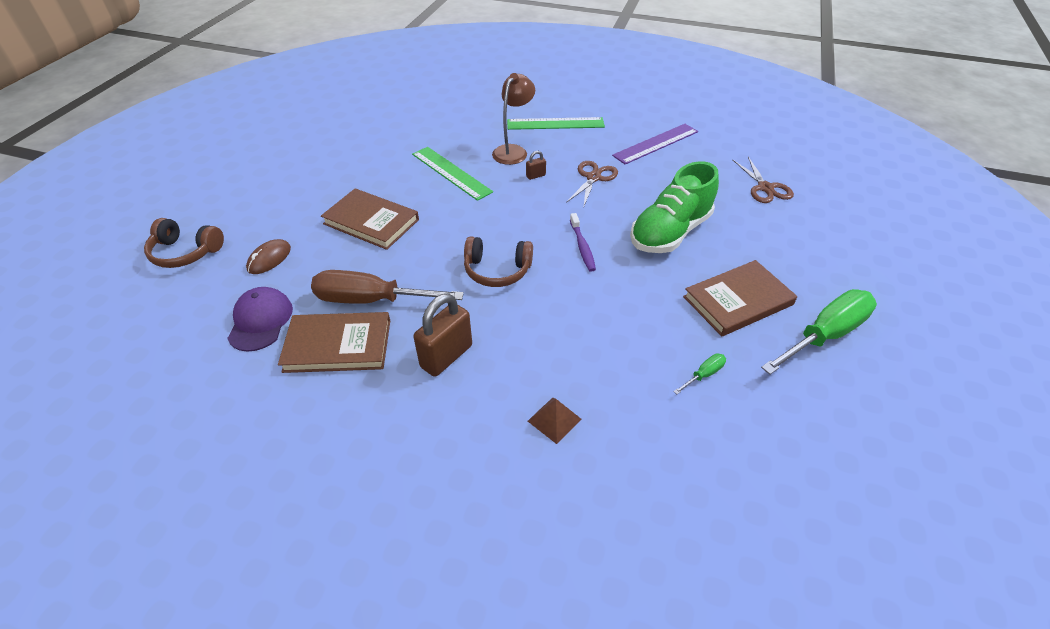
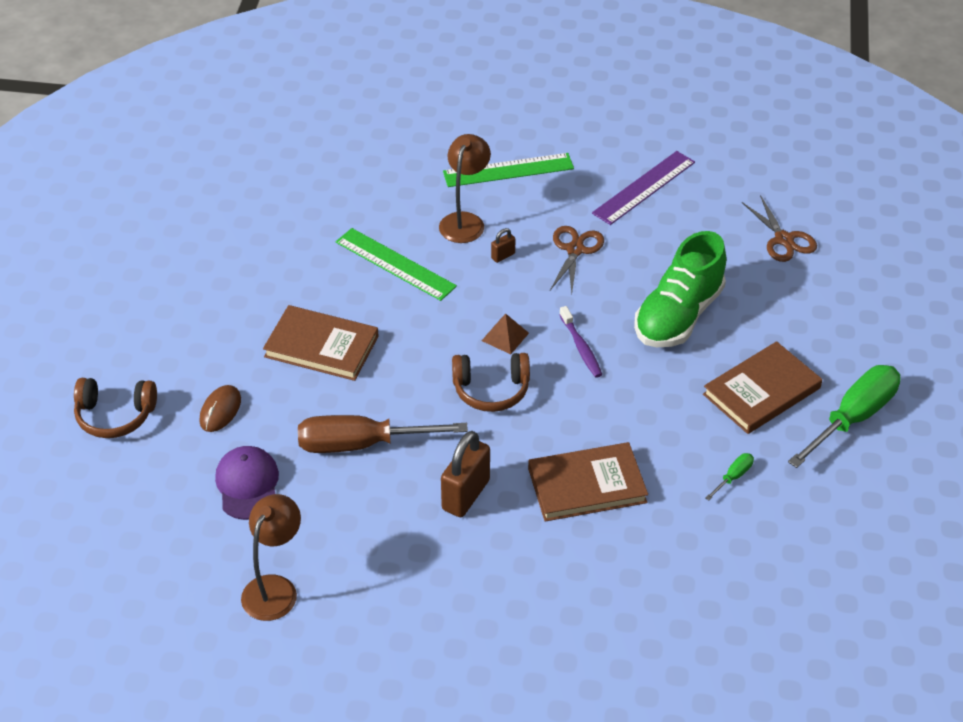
camera: 10 degrees left, 0 degrees up
brown book [278,312,390,373] -> brown book moved to [528,442,648,522]
brown pyramid [528,397,581,444] -> brown pyramid moved to [482,314,529,354]
none -> brown lamp [241,494,301,621]

